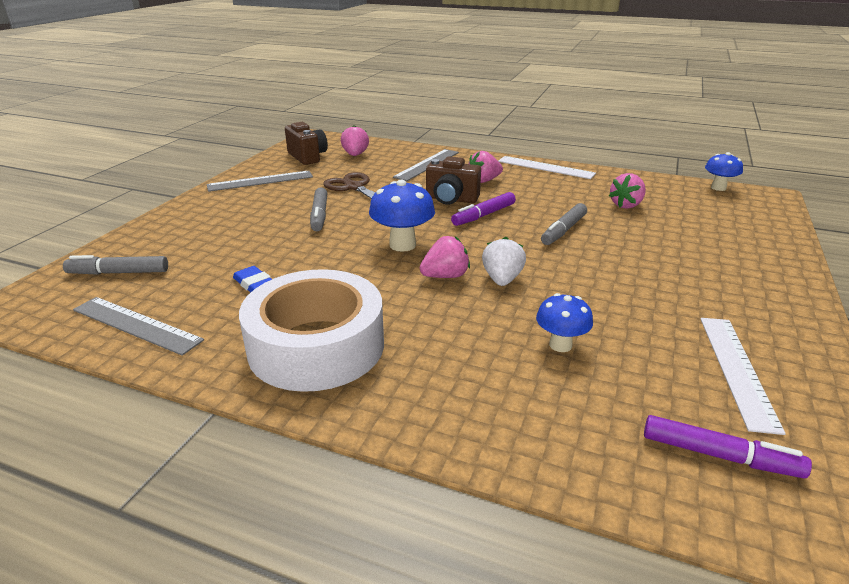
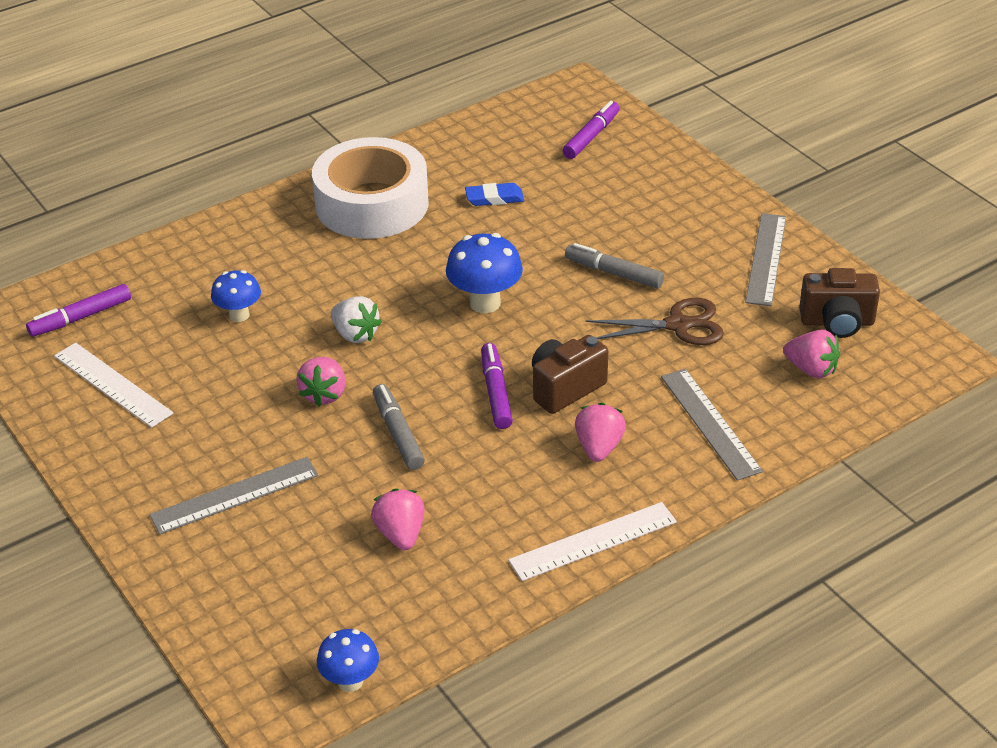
camera: 125 degrees right, 10 degrees up
grey marker [63,255,168,275] -> purple marker [563,101,620,159]
grey ruler [73,297,204,356] -> grey ruler moved to [149,457,319,535]
pink strawberry [420,236,470,278] -> pink strawberry moved to [296,357,346,407]

